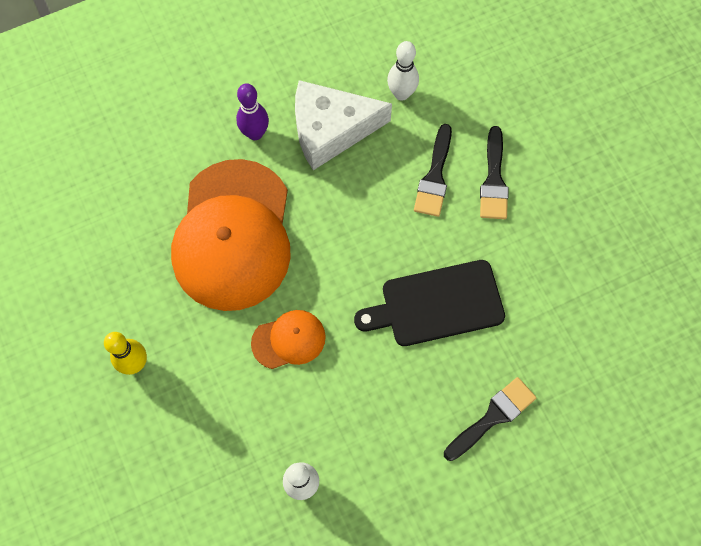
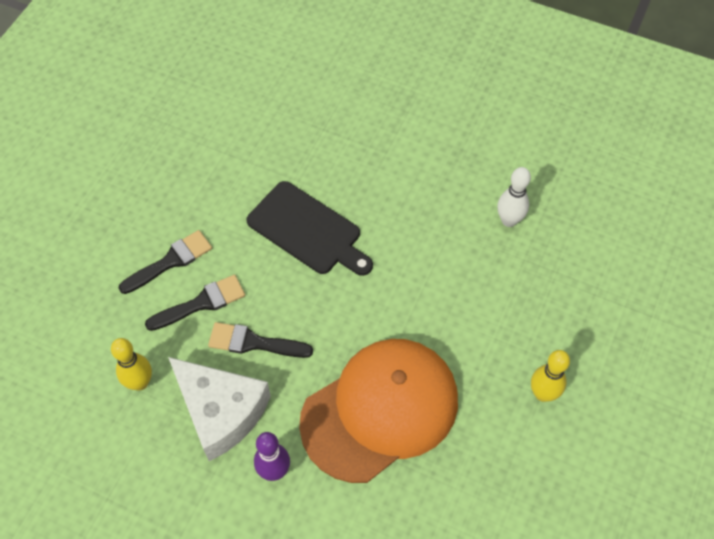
camera: 130 degrees left, 10 degrees down
orange cap [251,310,326,369] -> none
white bowling pin [387,41,419,101] -> yellow bowling pin [111,338,152,391]
black brush [444,377,536,461] -> black brush moved to [208,322,313,358]

